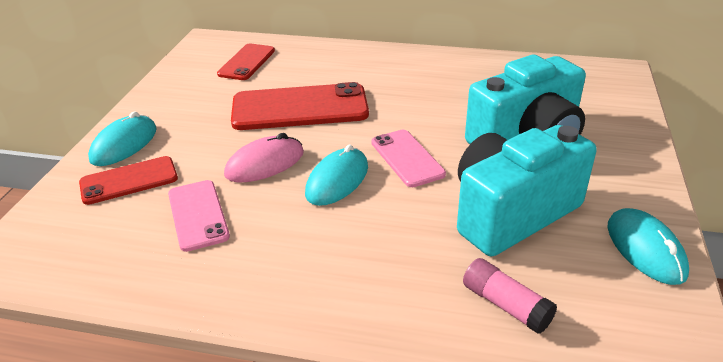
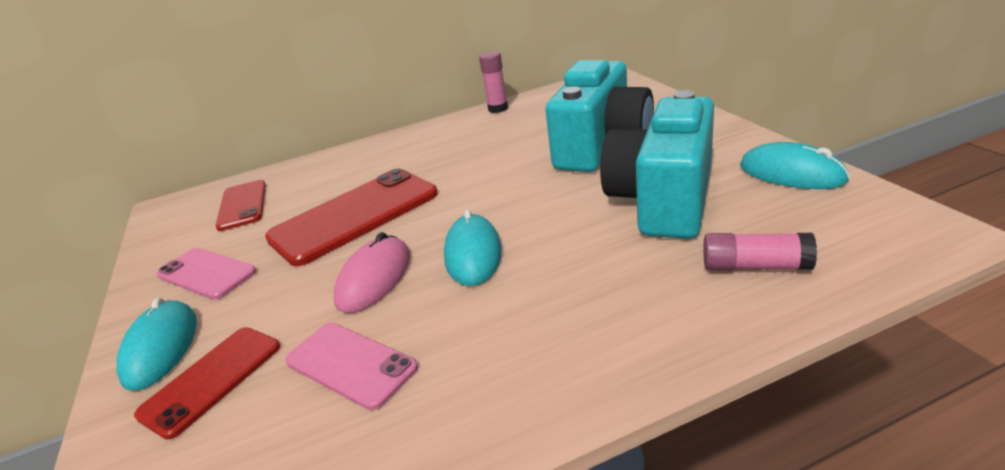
camera: 30 degrees left, 5 degrees down
pink phone [371,130,446,187] -> pink phone moved to [156,248,256,300]
none -> pink glue stick [479,51,508,113]

